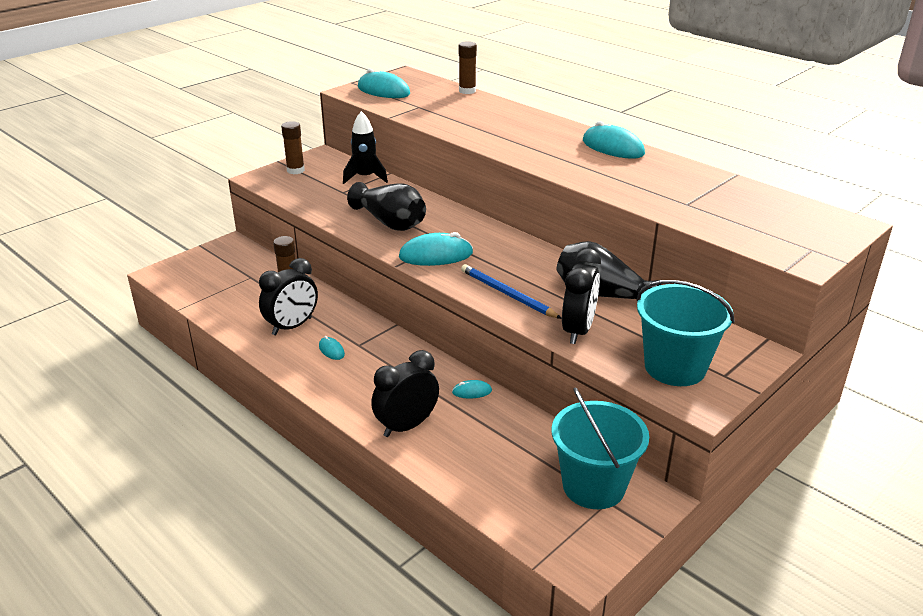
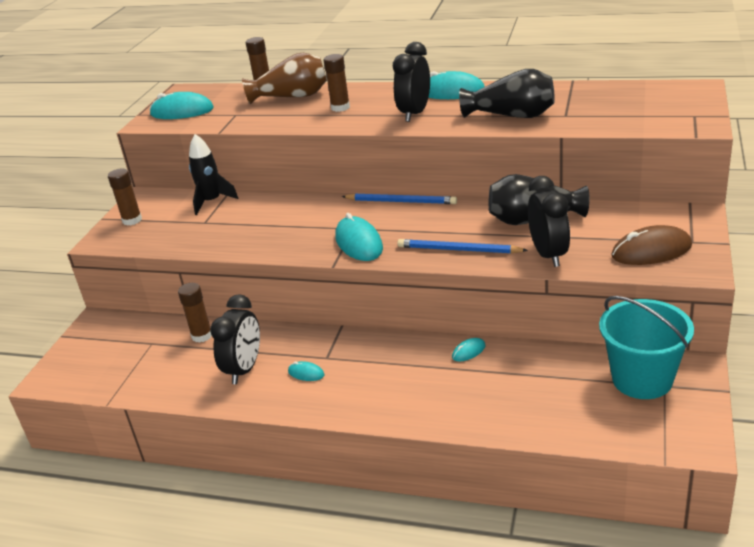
camera: 25 degrees left, 0 degrees up
black vase [347,182,426,231] -> black vase moved to [459,69,555,118]
black clock [371,350,439,437] -> black clock moved to [393,42,430,122]
turquoise mouse [399,232,473,266] -> turquoise mouse turned 75 degrees counterclockwise [335,213,383,261]
turquoise bucket [637,280,734,386] -> brown mouse [611,225,692,265]
none -> brown vase [242,53,327,105]
none -> brown glue stick [324,54,350,112]
none -> blue pencil [342,193,457,204]

